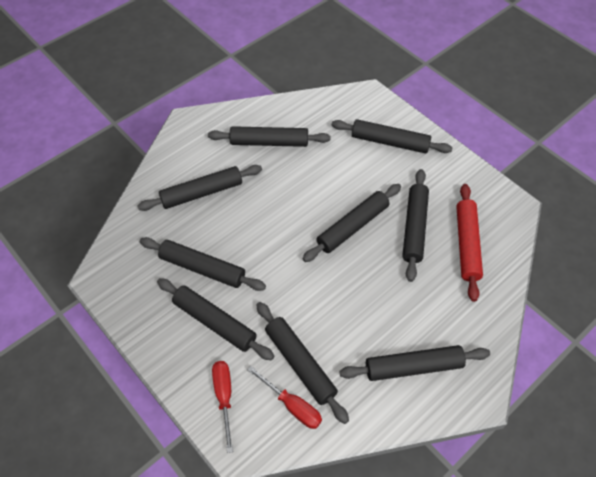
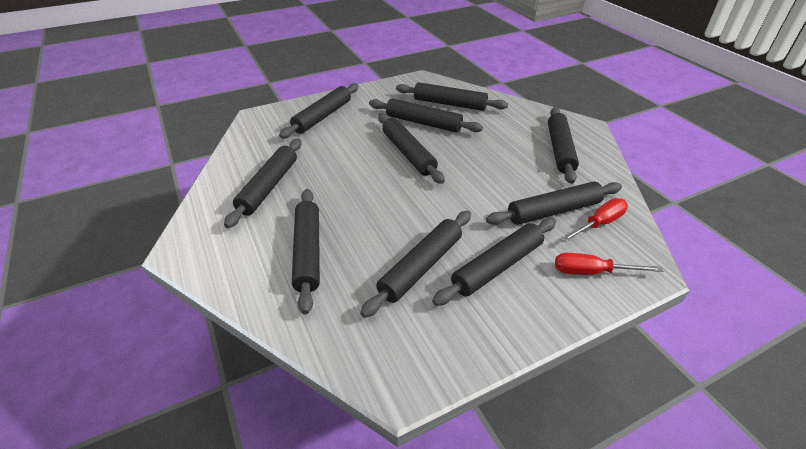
camera: 75 degrees left, 15 degrees down
red rolling pin [456,184,483,302] -> black rolling pin [396,82,508,111]

